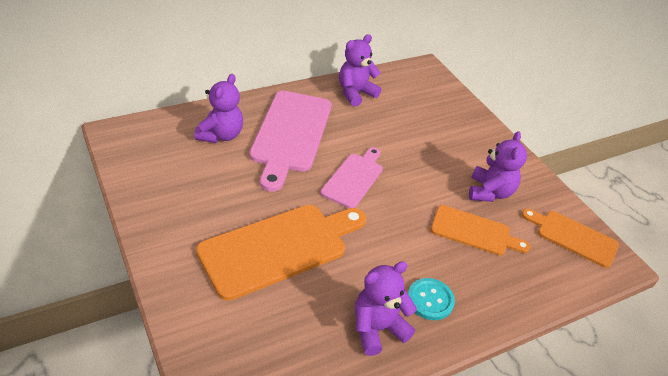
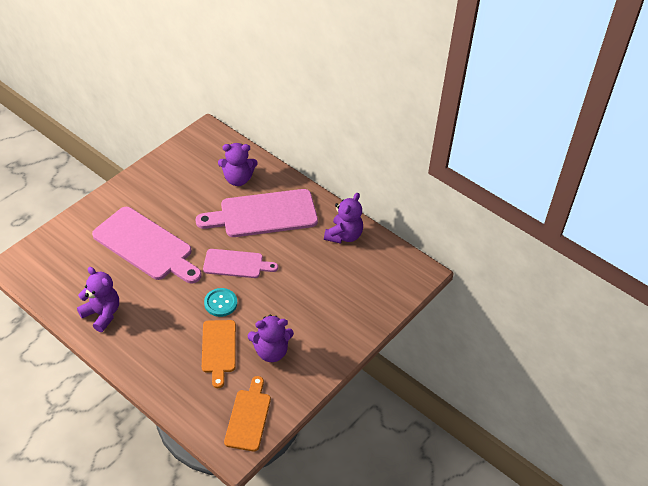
camera: 70 degrees right, 5 degrees up
orange cutting board [196,205,366,301] -> pink cutting board [92,207,202,284]
purple teddy bear [339,34,381,107] -> purple teddy bear turned 90 degrees clockwise [324,193,363,244]
turquoise button [408,278,455,320] -> turquoise button moved to [204,288,237,317]

